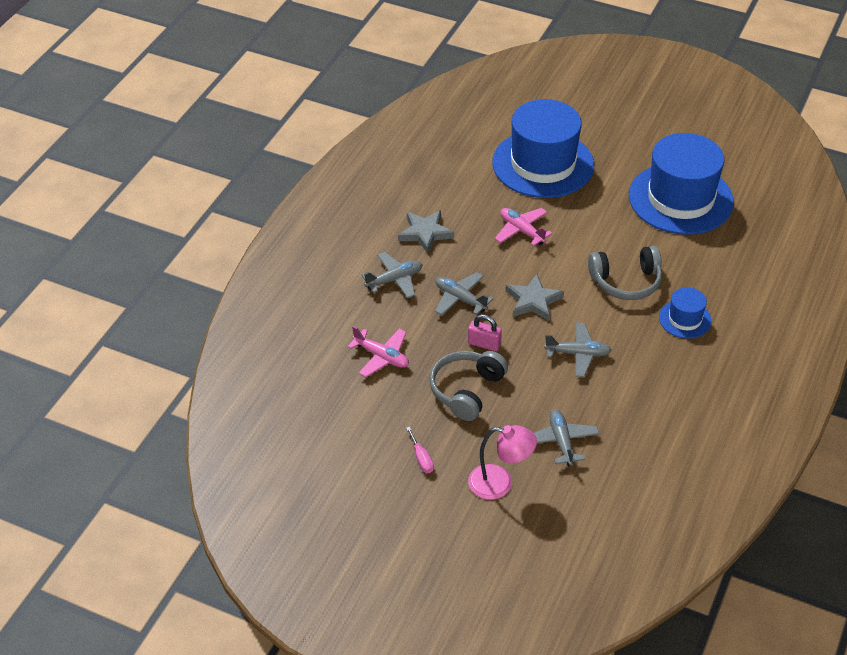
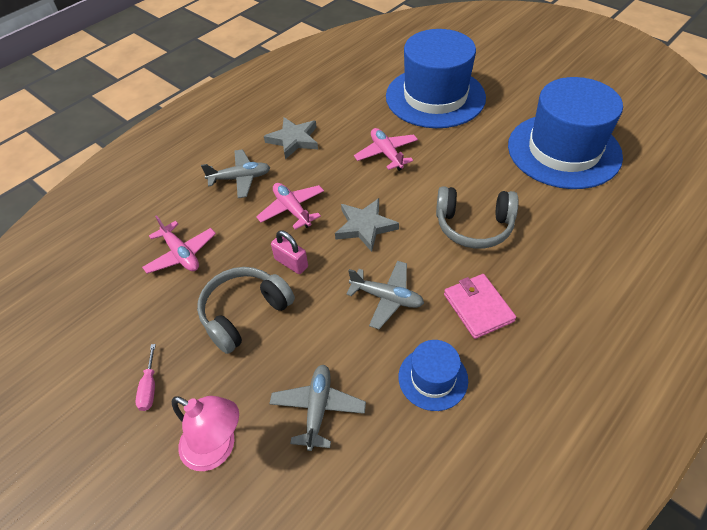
camera: 20 degrees right, 5 degrees up
grey plane [435,272,493,315] -> pink plane [256,183,324,230]
blue hat [659,287,712,339] -> blue hat moved to [399,340,468,411]
none -> pink wallet [444,274,516,339]

